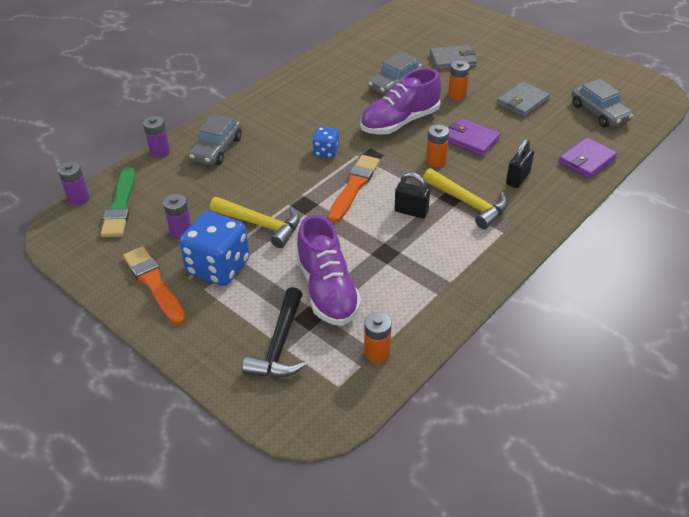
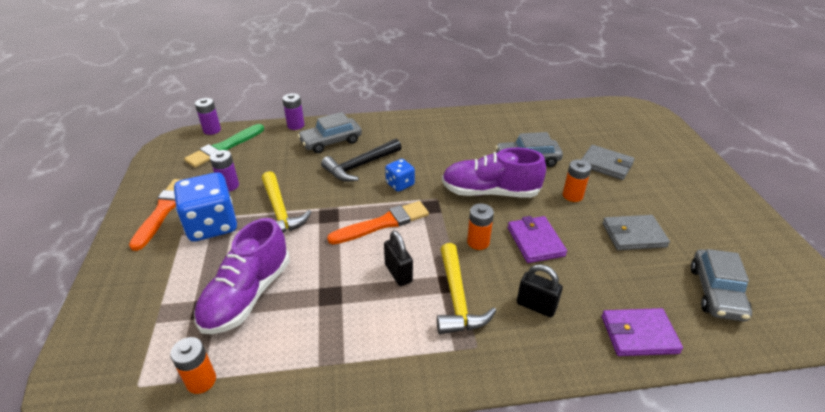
camera: 40 degrees right, 5 degrees down
black hammer [242,287,306,377] -> black hammer moved to [321,139,402,182]
black padlock [506,139,534,188] -> black padlock turned 45 degrees clockwise [517,264,563,317]

